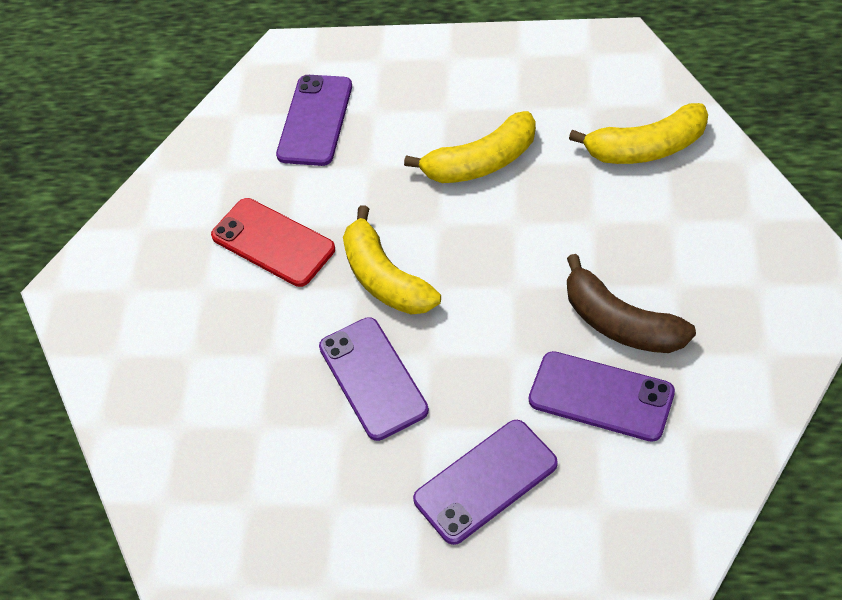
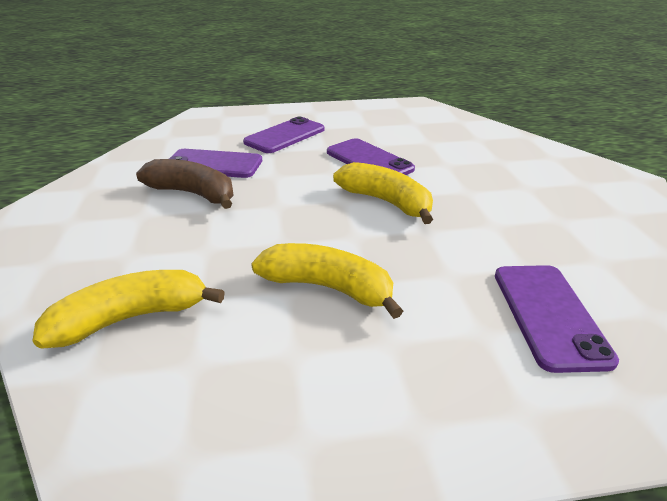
camera: 160 degrees right, 20 degrees down
red phone [211,198,335,287] -> none
yellow banana [404,111,536,183] -> yellow banana turned 60 degrees clockwise [251,243,403,319]

